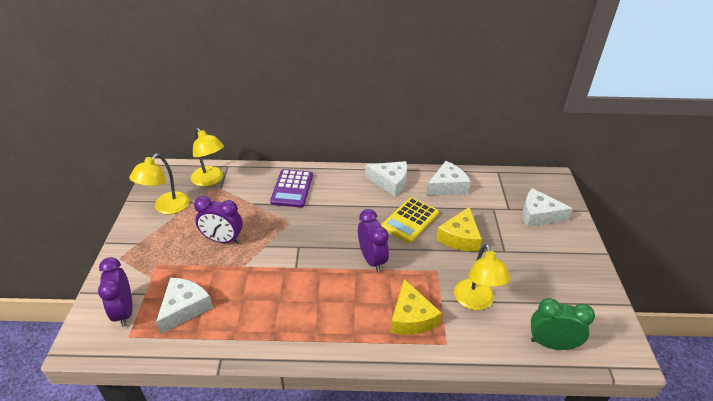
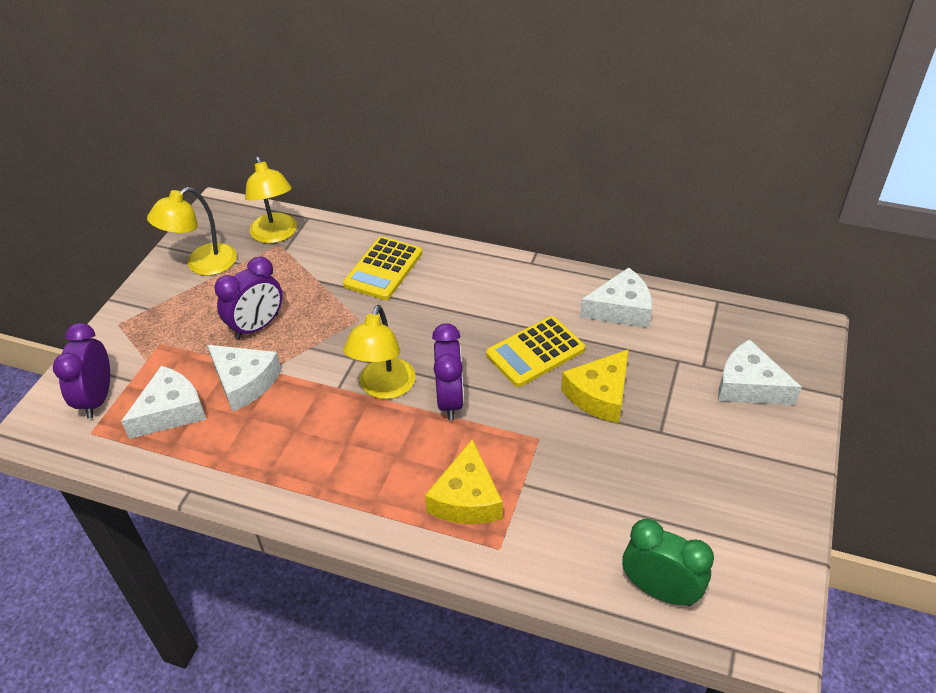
camera: 20 degrees right, 5 degrees up
purple clock [194,196,243,243] -> purple clock turned 75 degrees counterclockwise [214,256,282,339]
purple calculator [270,169,313,207] -> yellow calculator [343,236,422,300]
white cheese [365,161,407,196] -> white cheese moved to [207,345,281,412]
yellow lamp [454,244,511,310] -> yellow lamp moved to [344,305,416,399]

